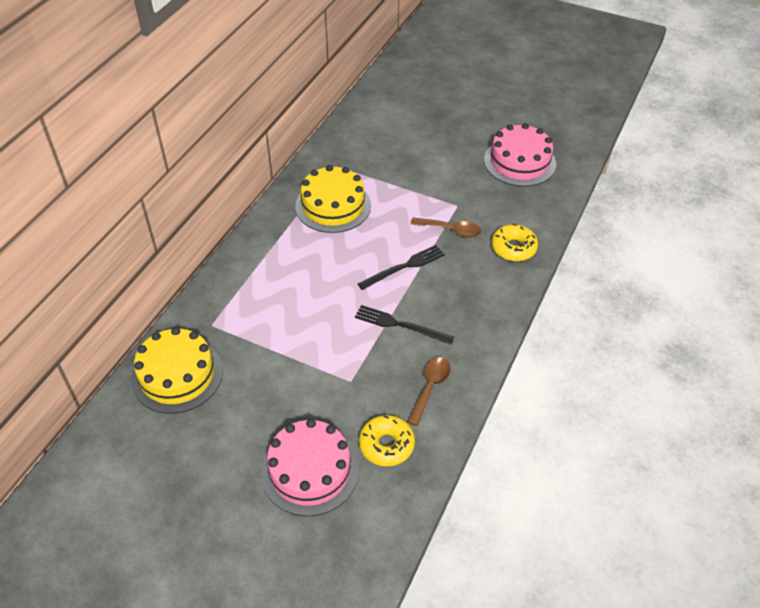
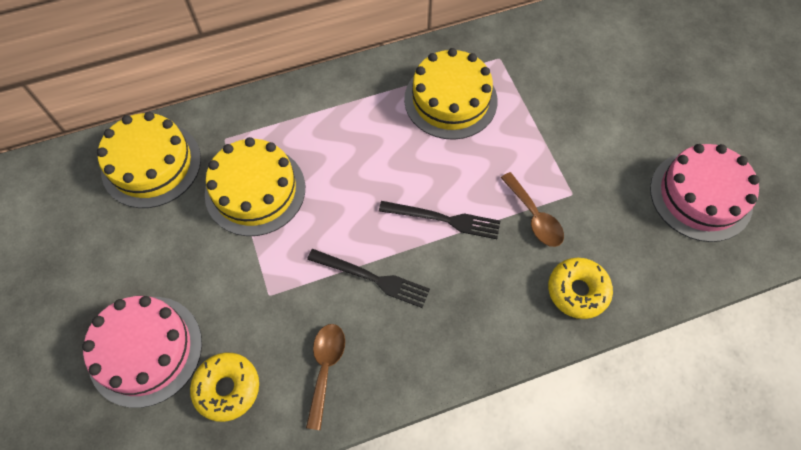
camera: 45 degrees right, 15 degrees up
black fork [355,305,455,345] -> black fork turned 135 degrees clockwise [307,249,430,308]
brown spoon [407,357,450,426] -> brown spoon turned 60 degrees counterclockwise [306,324,345,430]
none -> yellow cake [205,137,305,236]

